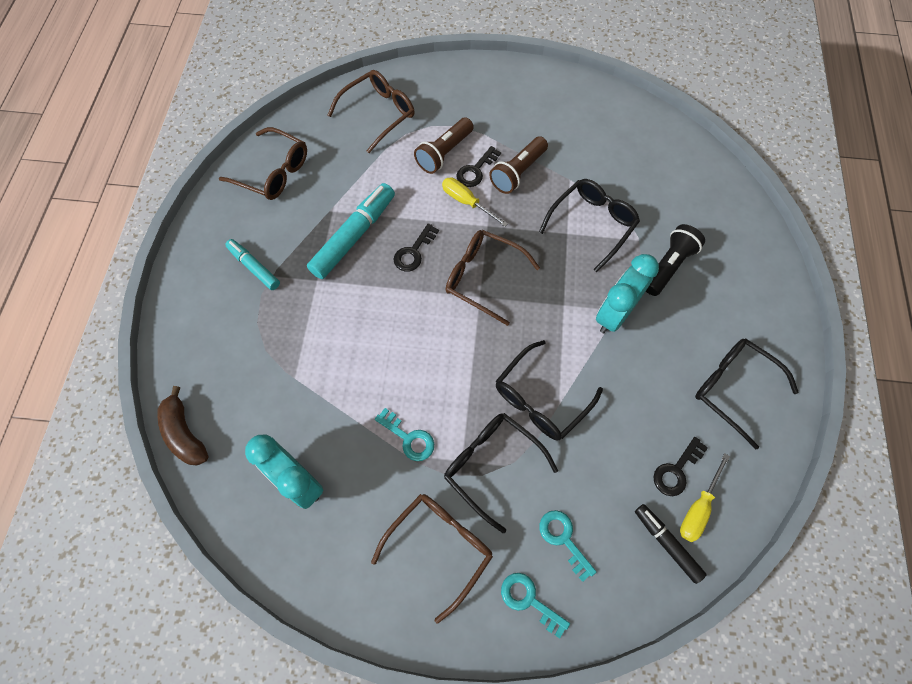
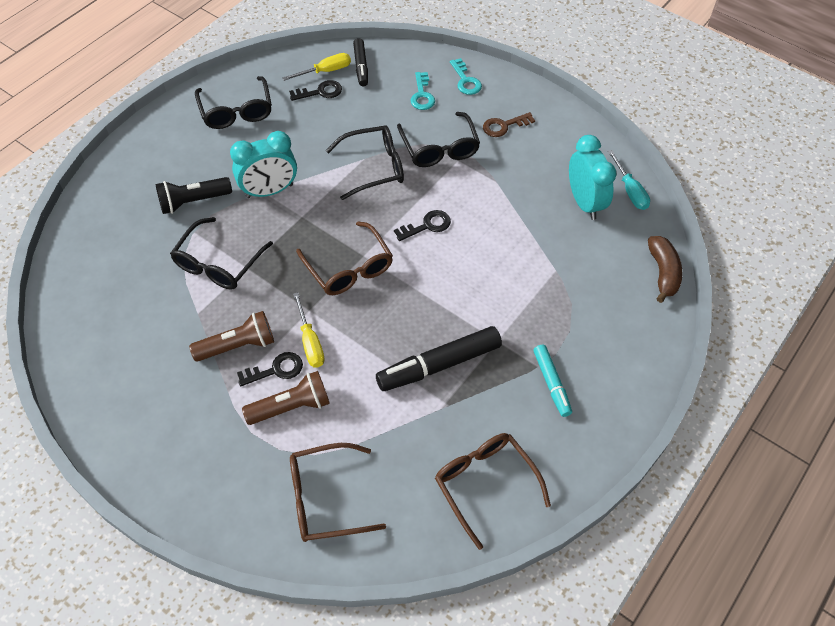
camera: 150 degrees left, 10 degrees down
turquoise marker [307,183,395,279] -> black marker [376,326,502,391]
brown glasses [371,494,493,623] -> brown key [483,112,535,137]
turquoise key [375,408,434,461] -> none
black key [393,223,439,272] -> black key moved to [394,210,451,241]
black glasses [539,179,640,272] -> black glasses turned 45 degrees counterclockwise [170,217,273,290]
none -> turquoise screwdriver [608,150,650,210]

